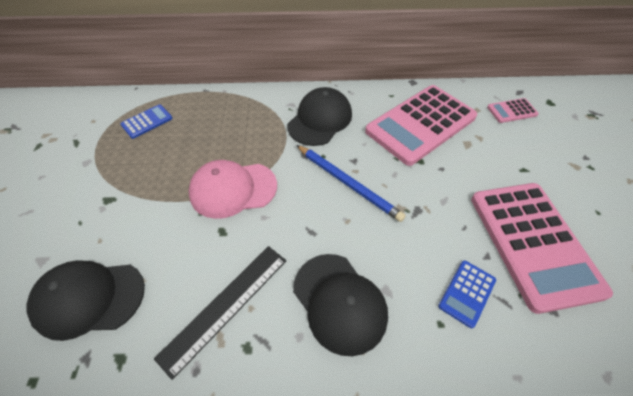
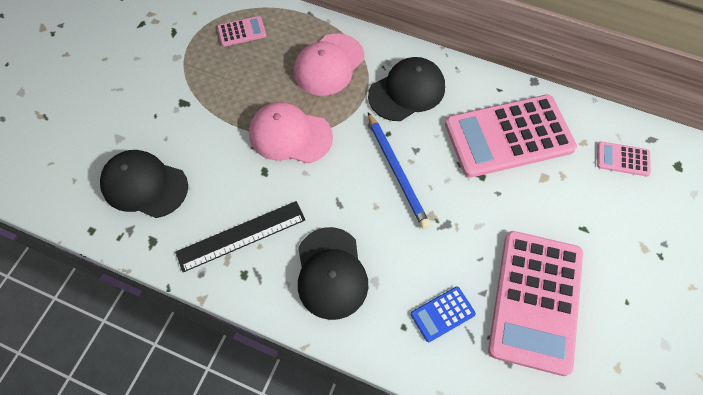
camera: 25 degrees right, 10 degrees up
blue calculator [121,104,173,139] -> pink calculator [217,16,266,47]
none -> pink cap [294,34,364,96]

